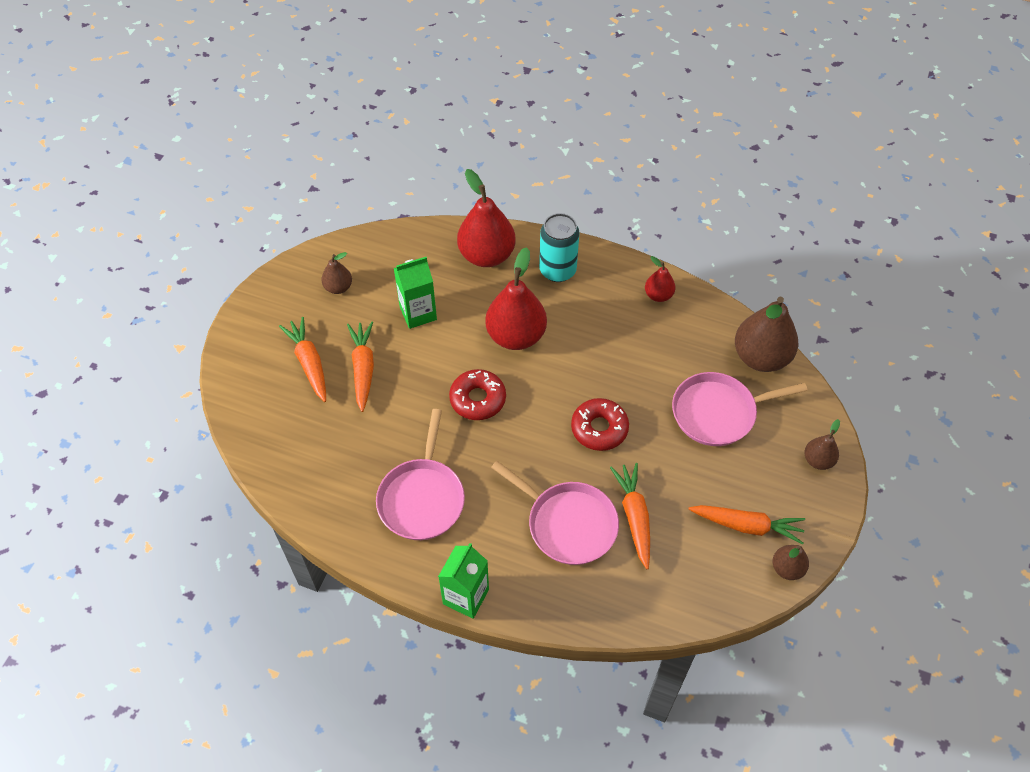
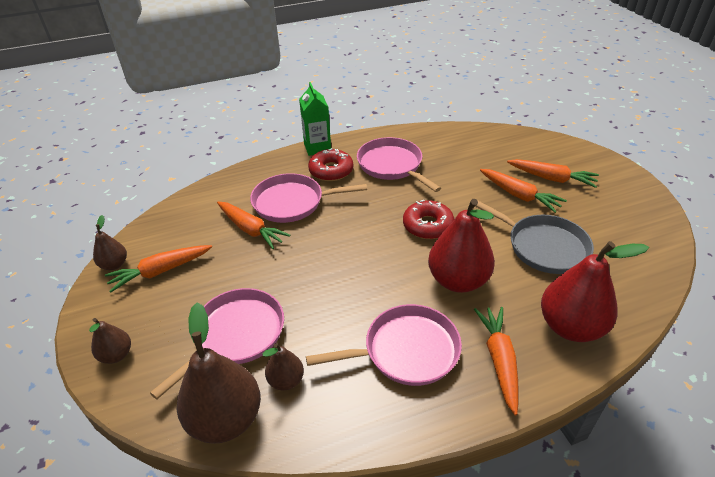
camera: 140 degrees right, 15 degrees down
brown pear [321,252,352,294] -> brown pear moved to [262,343,304,390]
green carton [394,257,437,329] -> grey pan [475,200,594,274]
turquoise can [539,213,580,282] -> orange carrot [474,307,519,416]
red donut [571,398,629,451] -> red donut moved to [308,148,353,181]
red pear [645,256,675,302] -> none
none -> pink pan [306,304,462,386]

